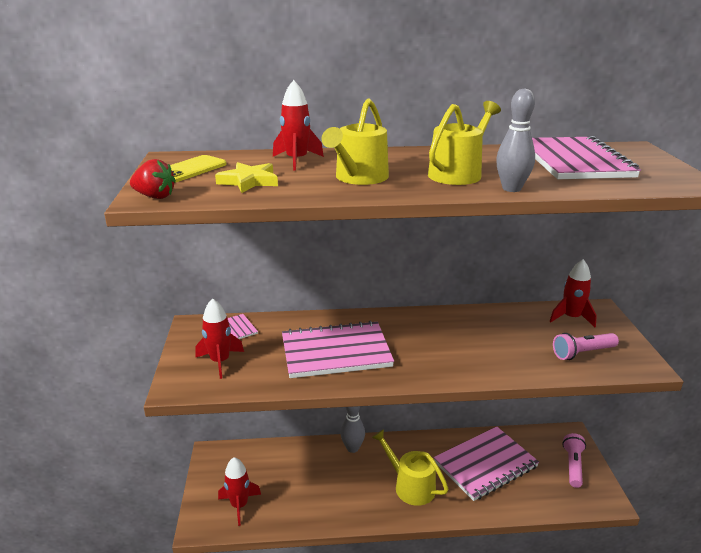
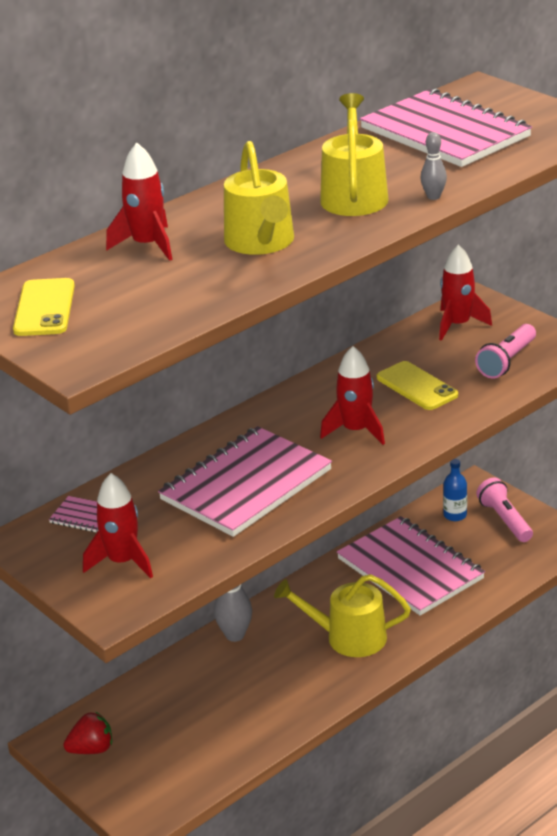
camera: 35 degrees left, 5 degrees up
red strawberry [130,159,176,199] -> red strawberry moved to [63,712,112,754]
yellow star [215,162,278,193] -> none
red rocket [218,457,261,526] -> red rocket moved to [320,346,385,445]
pink notebook [434,426,539,501] -> pink notebook turned 60 degrees counterclockwise [337,516,485,616]
grey bowling pin [496,88,535,192] -> grey bowling pin [421,132,447,200], size x0.58
none -> yellow phone [377,361,458,410]
none -> blue bottle [443,459,467,521]

